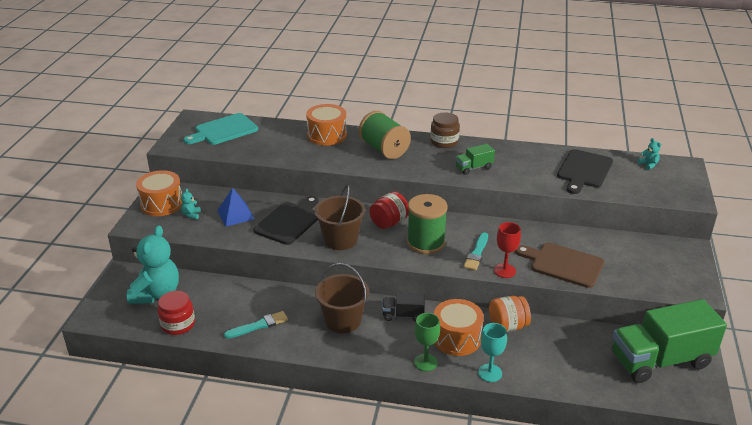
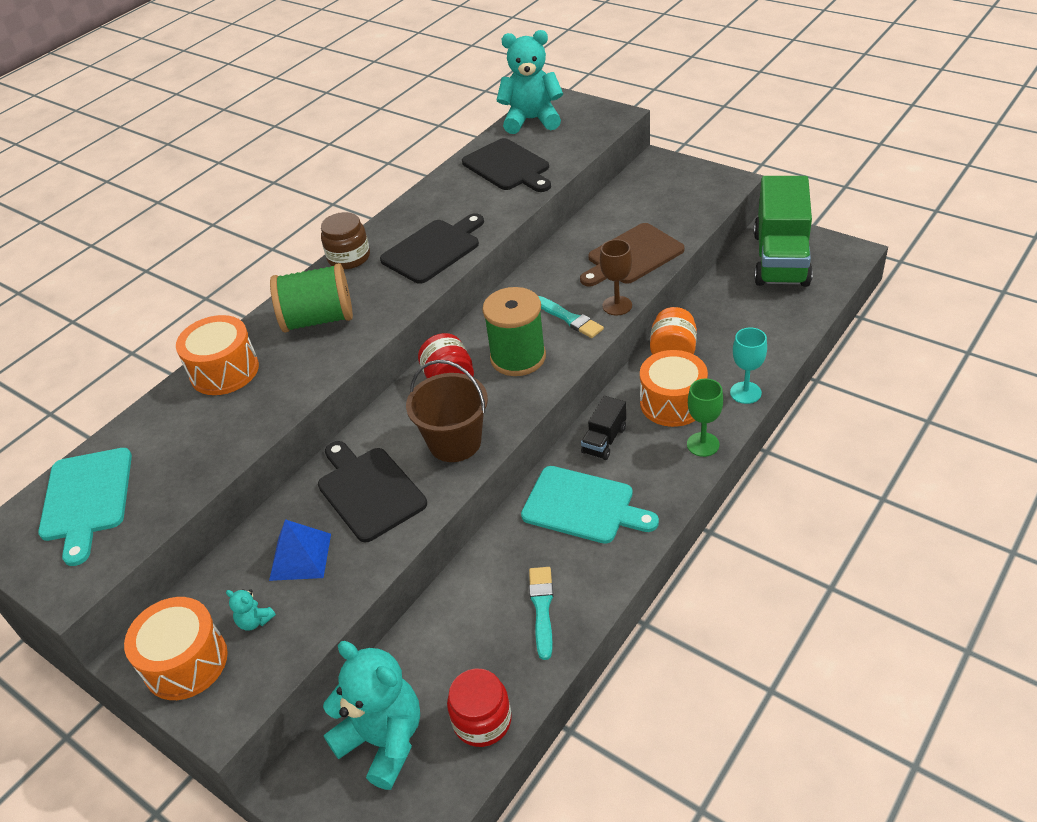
camera: 60 degrees left, 10 degrees up
brown bucket [315,263,369,333] -> turquoise cutting board [521,466,659,544]
green truck [455,144,495,175] -> black cutting board [380,213,484,284]
red goblet [494,222,521,278] -> brown goblet [600,239,632,315]
turquoise teddy bear [638,138,661,170] -> turquoise teddy bear [497,30,563,134], size x2.49

